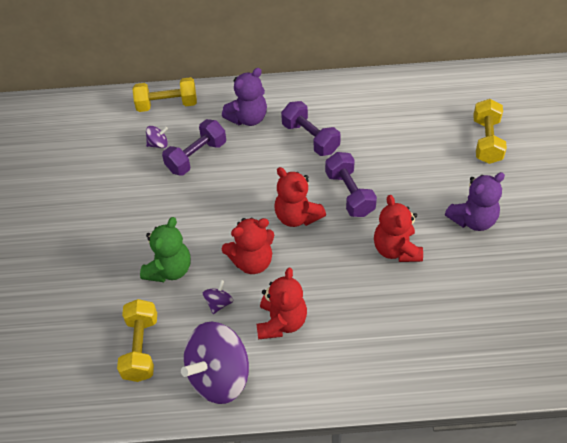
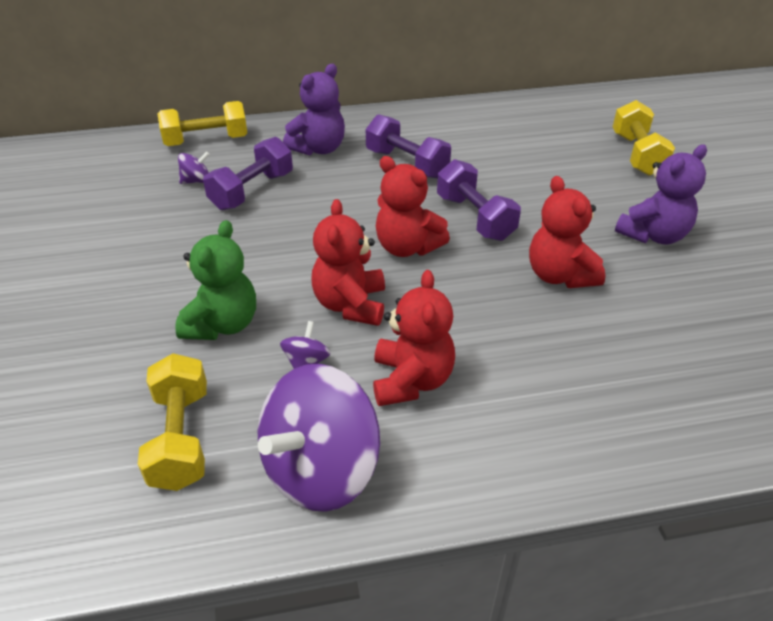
camera: 10 degrees left, 10 degrees down
red teddy bear [222,218,274,274] -> red teddy bear turned 120 degrees clockwise [311,199,385,326]

